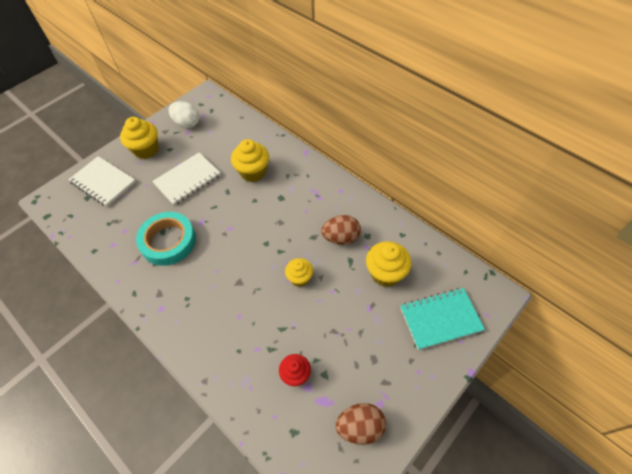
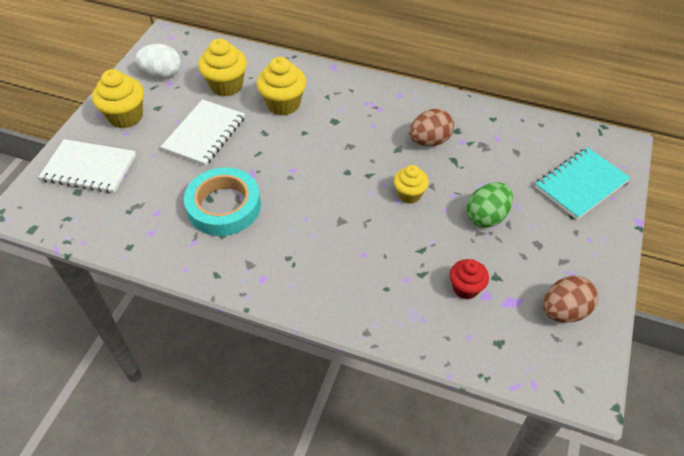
camera: 25 degrees left, 5 degrees down
yellow cupcake [366,241,412,287] -> yellow cupcake moved to [198,39,247,96]
none -> green egg [466,182,513,228]

